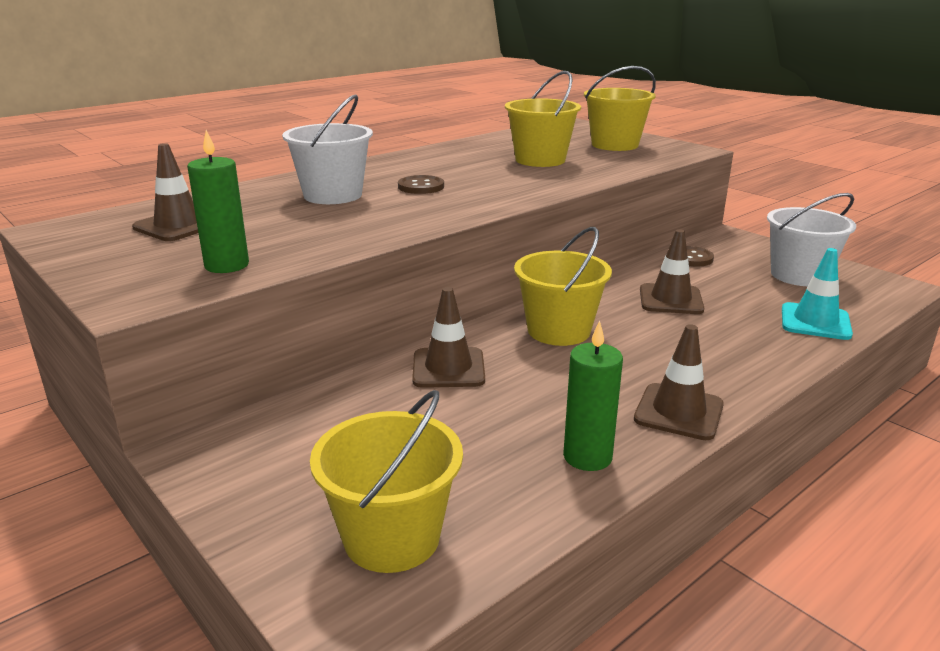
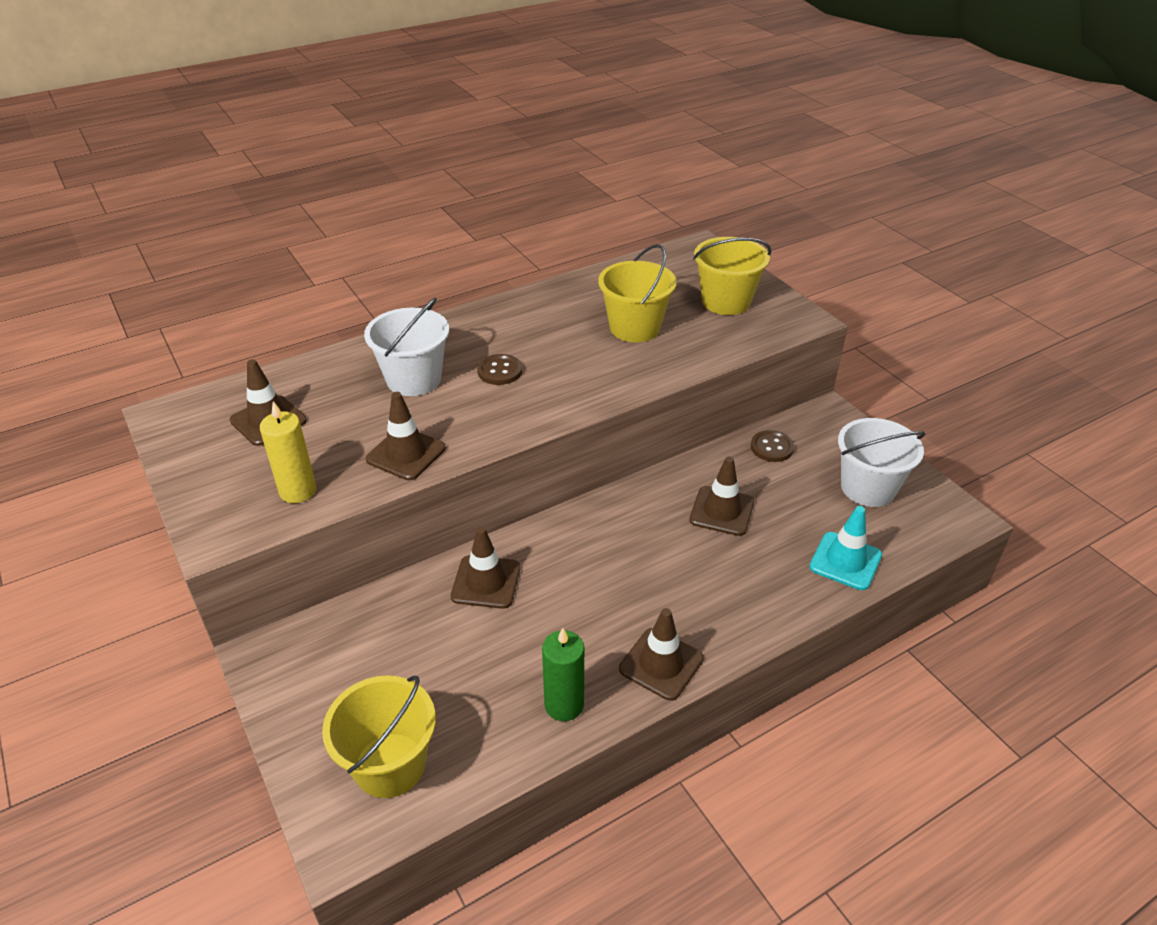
camera: 10 degrees right, 15 degrees up
green candle [187,130,249,273] -> yellow candle [260,401,316,503]
yellow bucket [514,227,612,346] -> none
none -> brown traffic cone [366,392,446,480]

